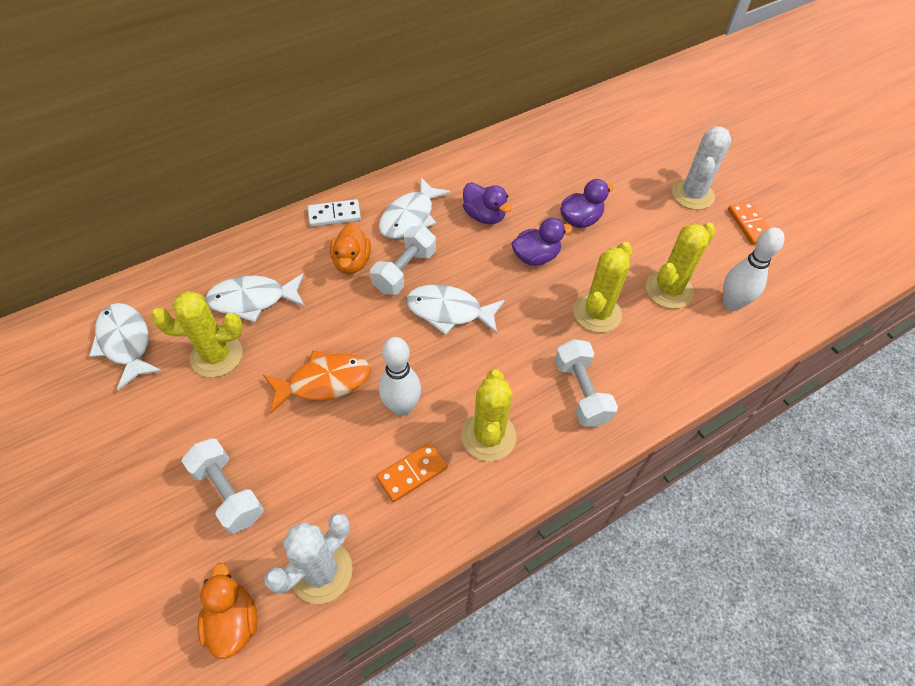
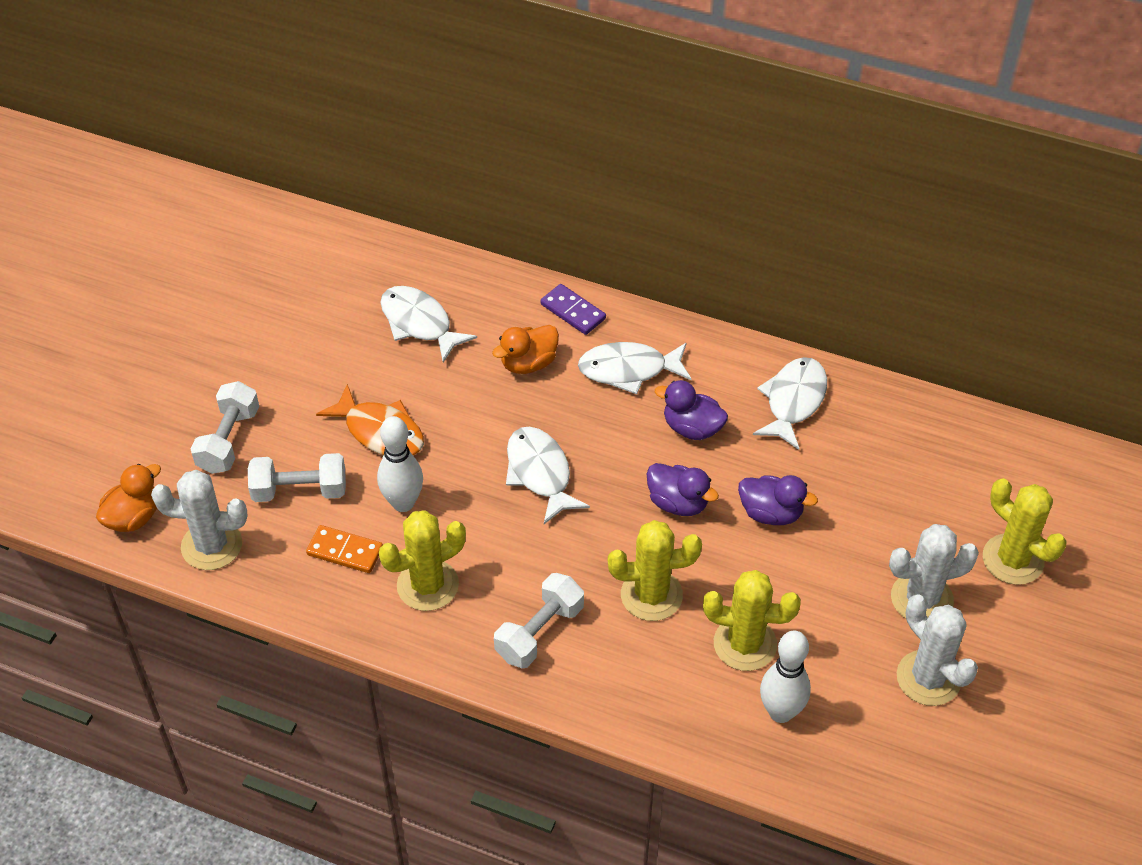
camera: 55 degrees right, 5 degrees down
white fish [89,303,162,390] -> white fish moved to [753,357,827,450]
yellow cactus [151,291,243,377] -> yellow cactus moved to [983,478,1066,585]
white domino [308,199,361,227] -> purple domino [540,284,606,335]
white dumbbell [370,226,436,295] -> white dumbbell moved to [248,453,346,502]
purple duck [463,182,512,224] -> purple duck turned 105 degrees clockwise [655,380,728,440]
orange domino [728,202,770,245] -> white cactus [897,595,978,706]

